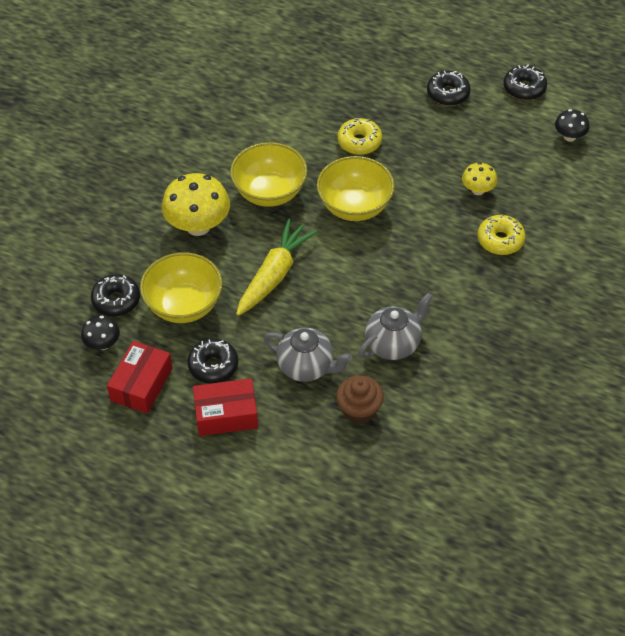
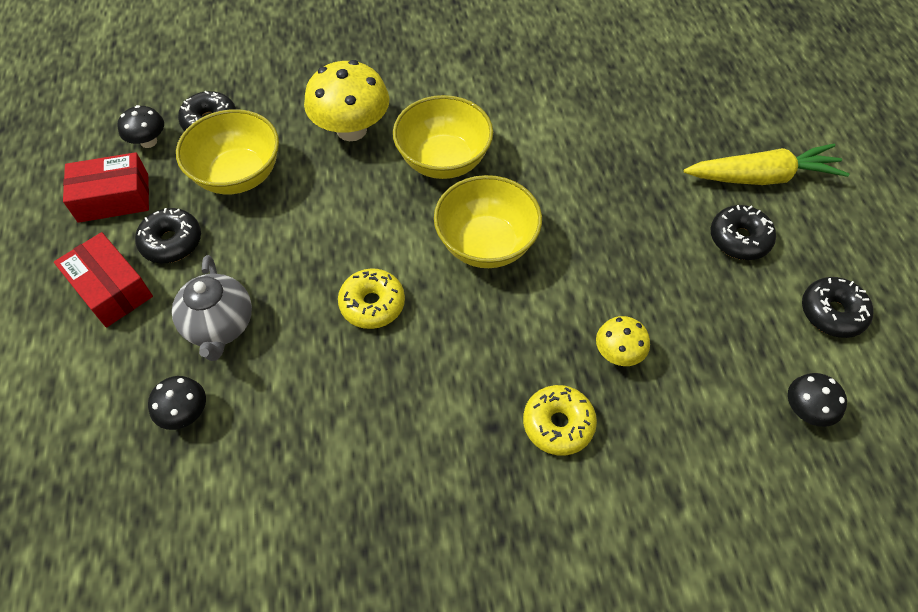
camera: 55 degrees right, 5 degrees up
yellow carrot [236,219,318,316] -> yellow carrot moved to [684,144,849,185]
brown cupcake [336,375,384,424] -> black mushroom [148,376,206,430]
yellow donut [338,118,382,155] -> yellow donut moved to [338,268,405,329]
grey teapot [359,293,433,360] -> none

